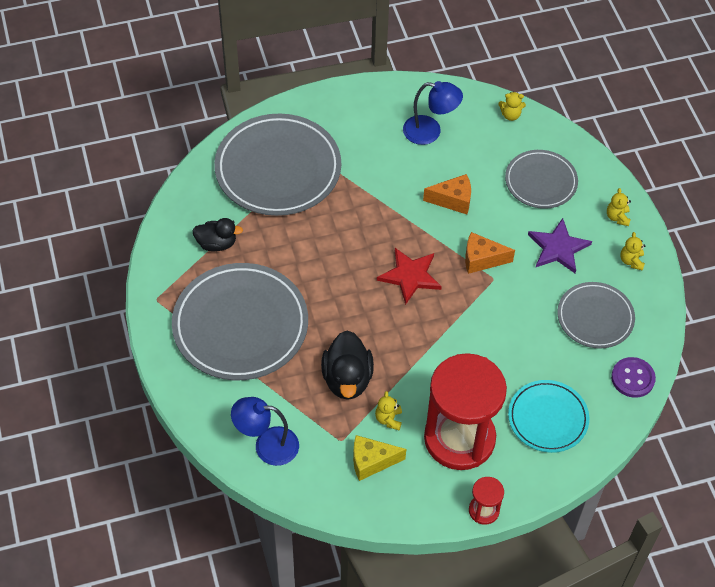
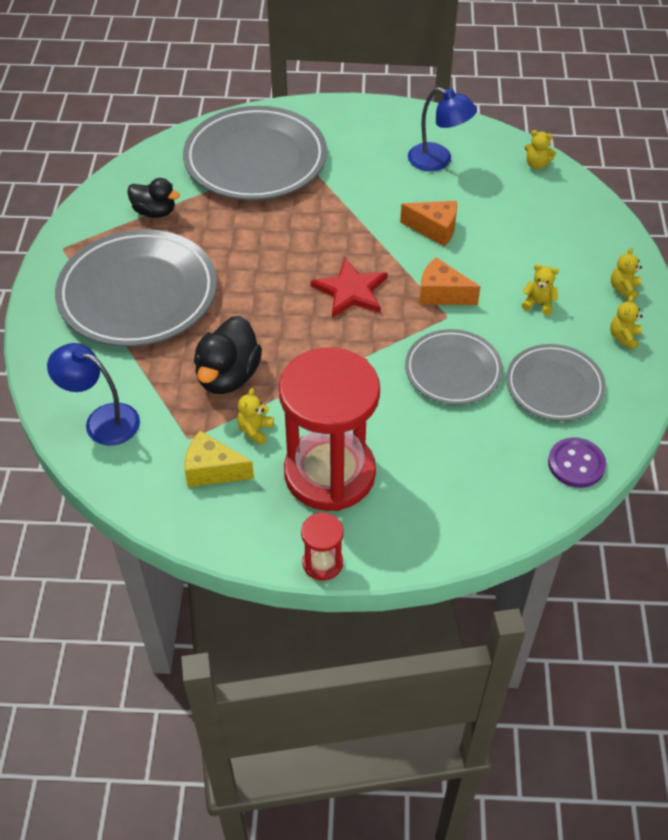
camera: 20 degrees right, 5 degrees down
grey plate [505,150,578,209] -> grey plate moved to [405,329,503,405]
turquoise plate [508,380,589,453] -> none
purple star [528,218,592,273] -> yellow teddy bear [522,264,559,315]

